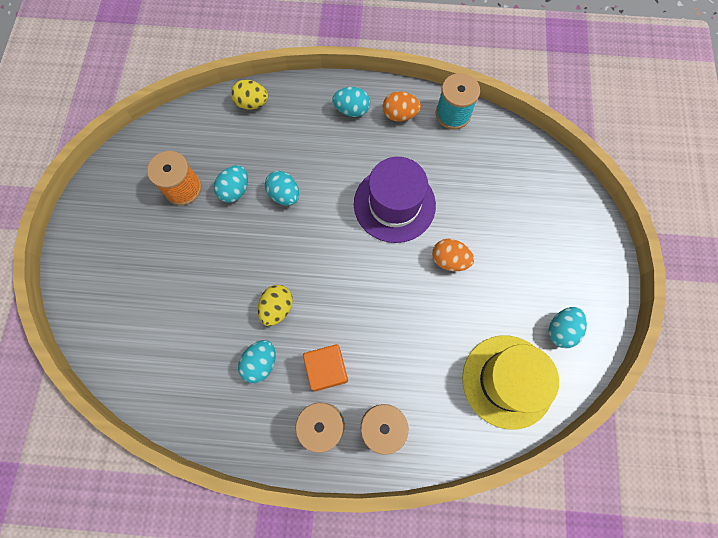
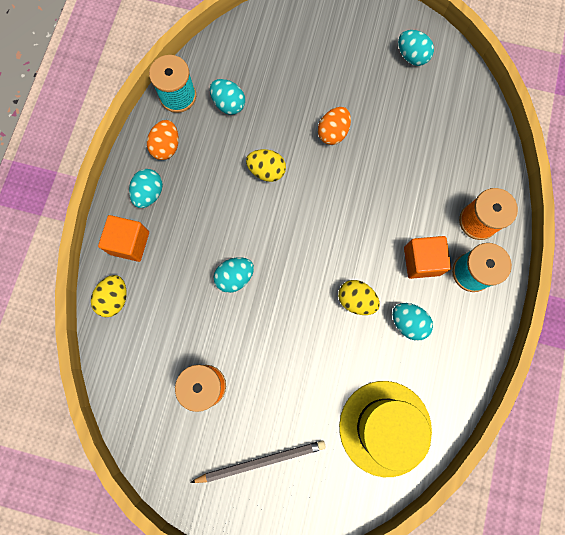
camera: 80 degrees left, 5 degrees up
turquoise egg [214,165,248,203] -> turquoise egg moved to [210,79,245,115]
purple hat [354,157,436,243] -> yellow egg [246,149,286,182]
yellow hat [462,335,559,430] -> yellow hat moved to [339,381,432,477]
none -> orange cube [98,215,149,262]
none -> grey pencil [190,440,326,483]

